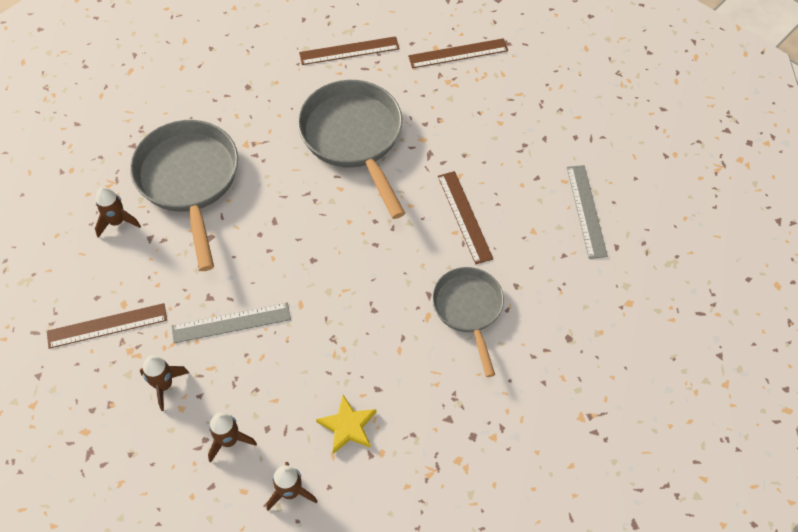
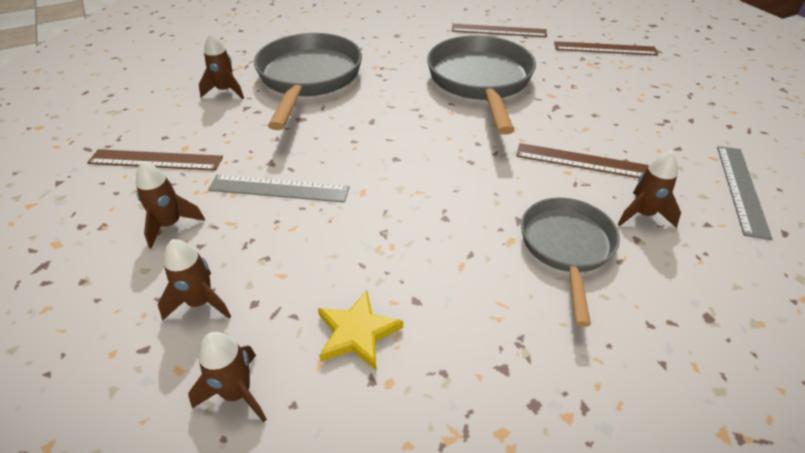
camera: 20 degrees right, 15 degrees down
brown ruler [438,171,493,264] -> brown ruler turned 75 degrees counterclockwise [516,143,649,178]
none -> brown rocket [617,151,681,228]

